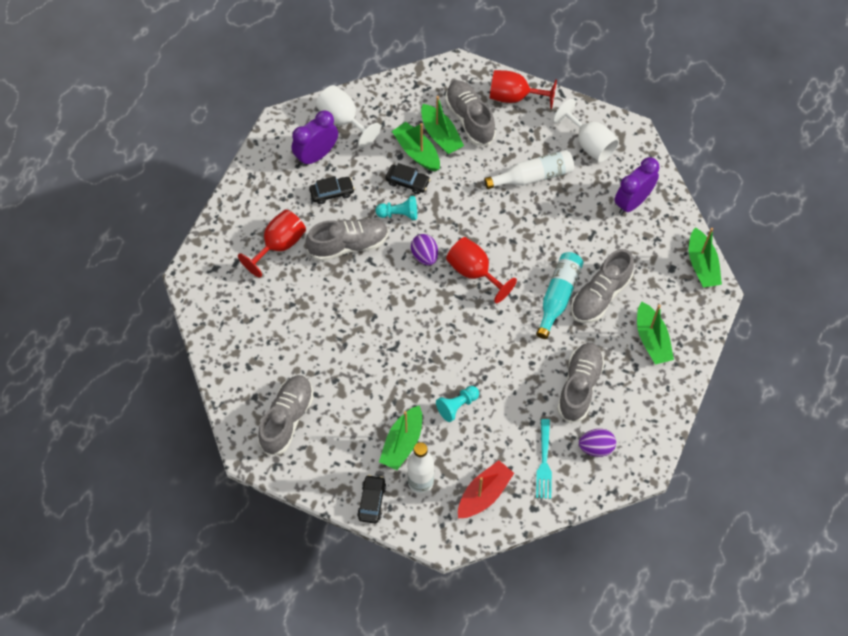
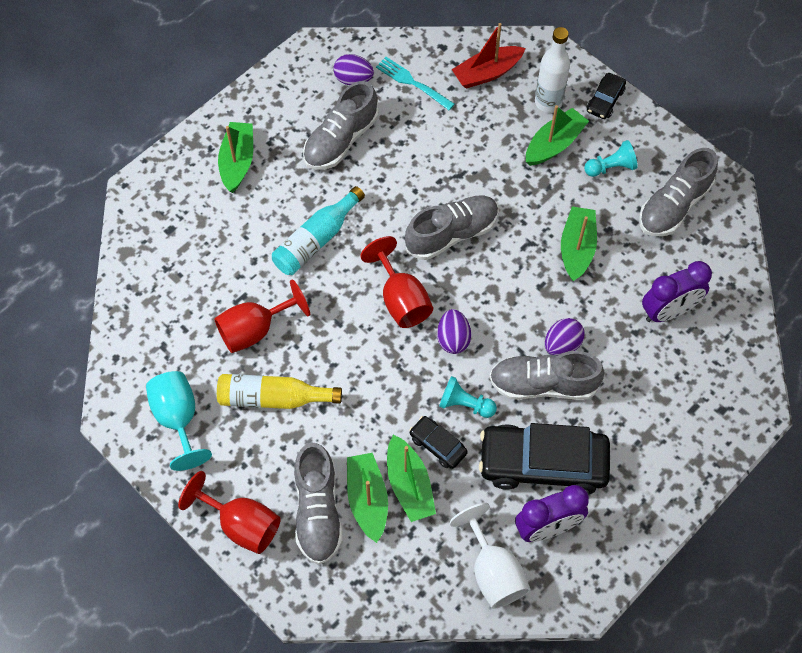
camera: 160 degrees left, 0 degrees up
red goblet [238,209,306,277] -> red goblet moved to [214,279,310,353]
black car [309,176,355,204] -> black car [479,423,610,495], size x2.13
turquoise pawn [436,386,479,422] -> turquoise pawn moved to [584,140,638,177]
white bottle [484,150,574,189] -> yellow bottle [217,374,342,409]
turquoise fork [536,419,552,499] -> turquoise fork turned 75 degrees counterclockwise [376,57,455,110]
white goblet [553,99,619,162] -> turquoise goblet [146,371,212,471]
grey shoe [571,249,634,323] -> grey shoe moved to [405,196,499,260]
purple clock [614,157,659,214] -> purple clock moved to [642,261,712,322]
green boat [689,227,722,287] -> green boat moved to [561,206,597,281]
none -> purple egg [545,318,585,355]

